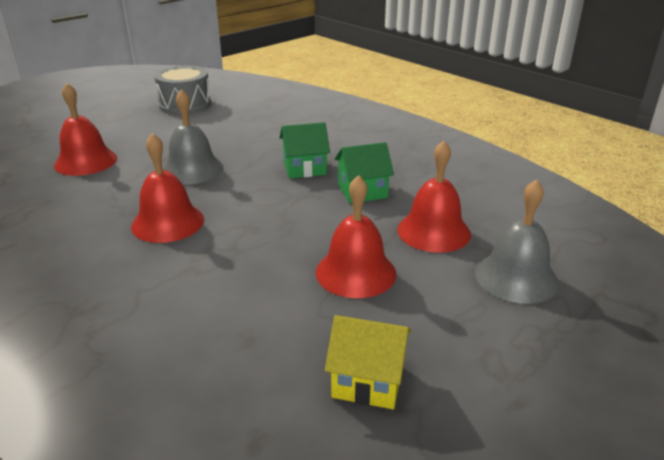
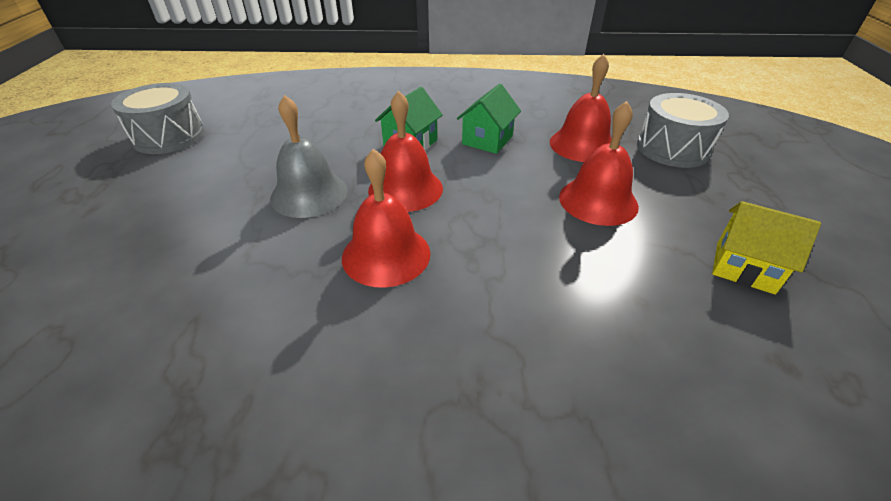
camera: 45 degrees left, 10 degrees up
red bell [54,83,117,176] -> red bell moved to [368,91,443,212]
yellow house [325,315,411,409] -> yellow house turned 60 degrees clockwise [712,201,821,295]
grey bell [475,179,559,304] -> grey drum [637,93,729,168]

